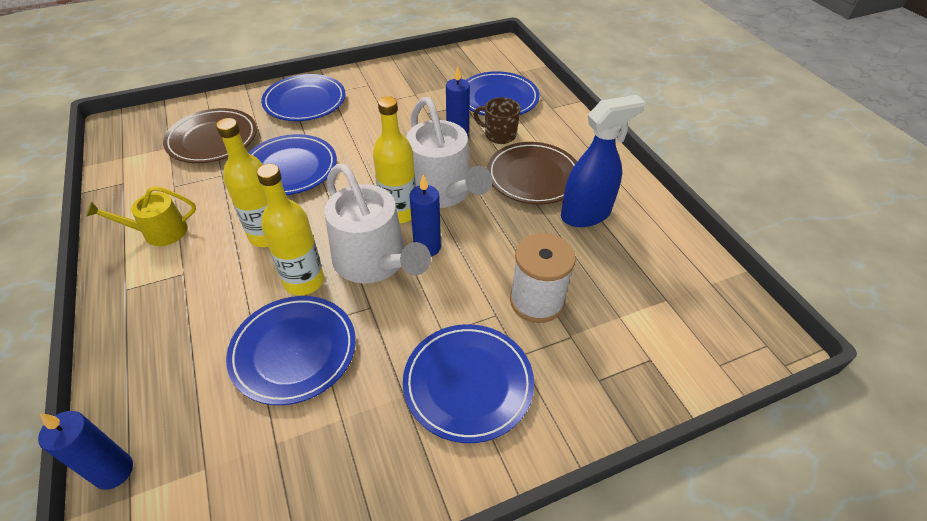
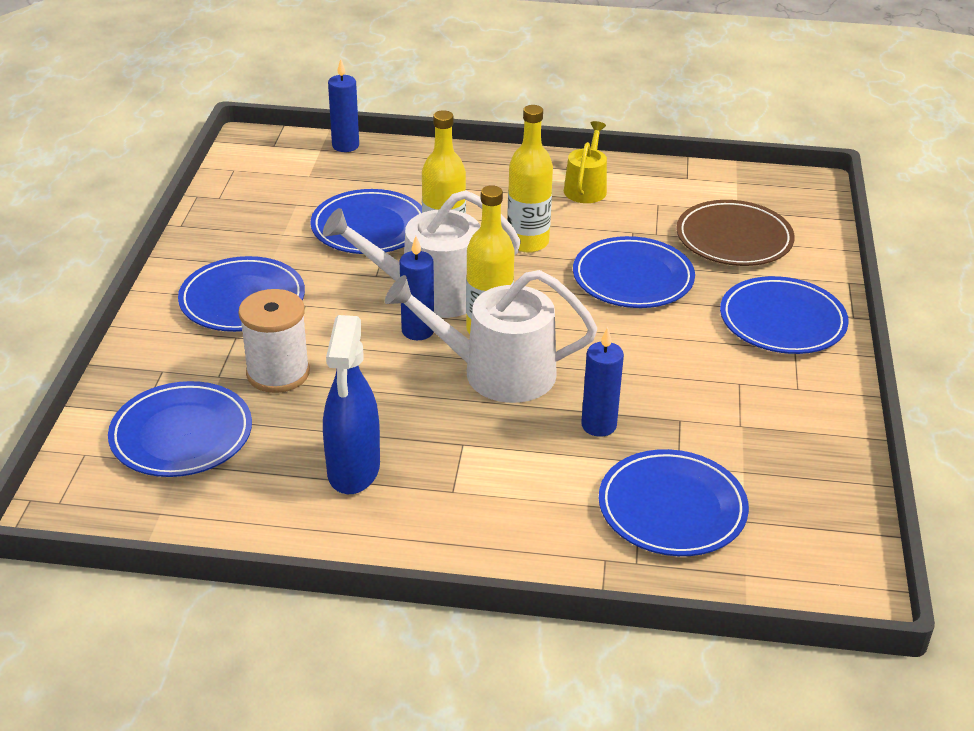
camera: 120 degrees right, 10 degrees down
brown mug [473,97,521,144] -> none
brown plate [487,142,577,204] -> none
none -> blue plate [108,381,252,477]

